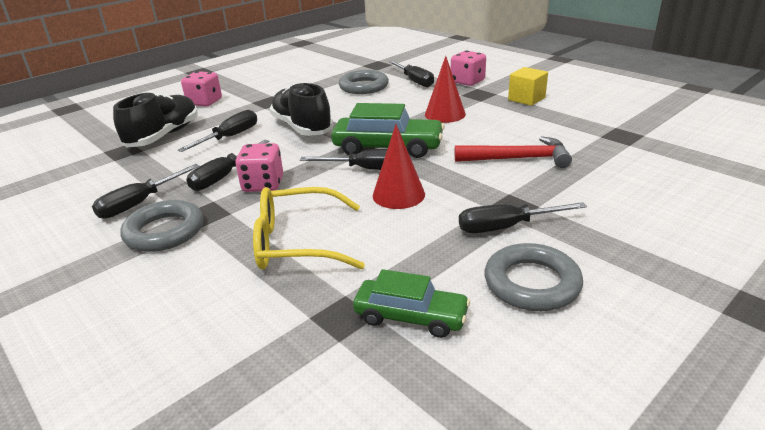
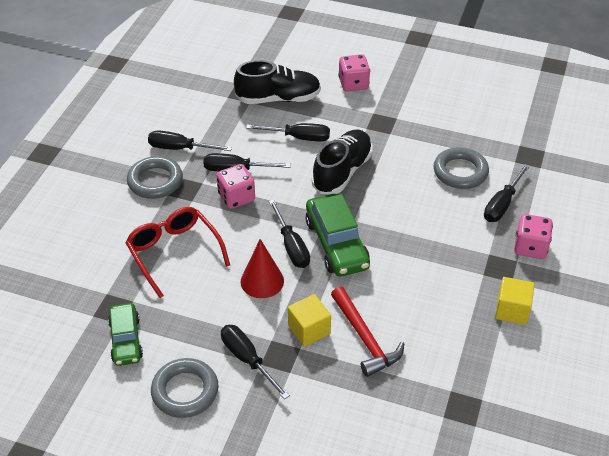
camera: 60 degrees right, 15 degrees up
yellow glasses [253,187,365,269] -> red glasses [125,207,230,298]
red cone [425,56,466,123] -> none
none -> yellow cube [288,294,331,347]

